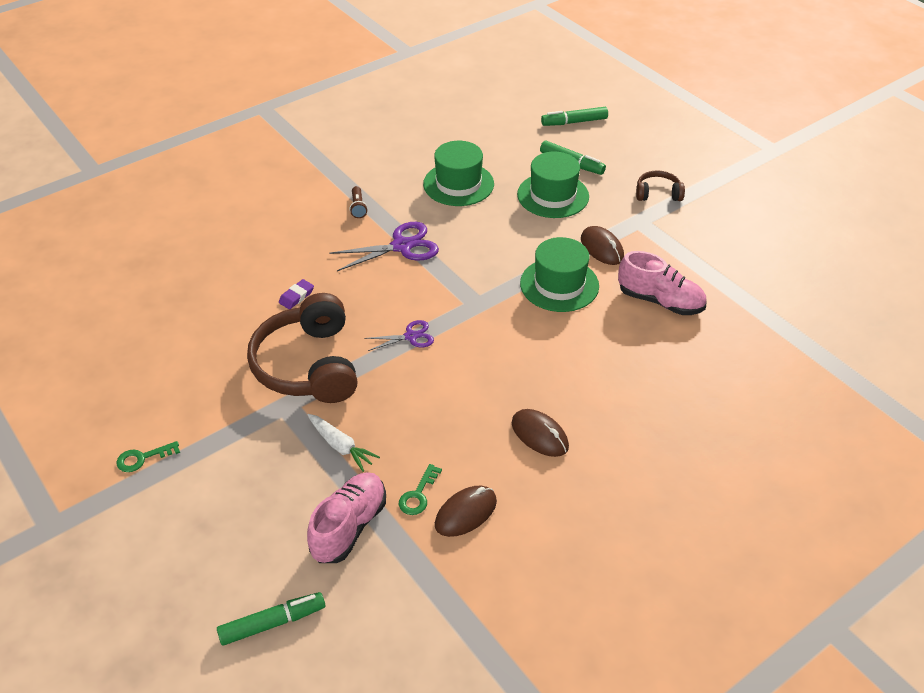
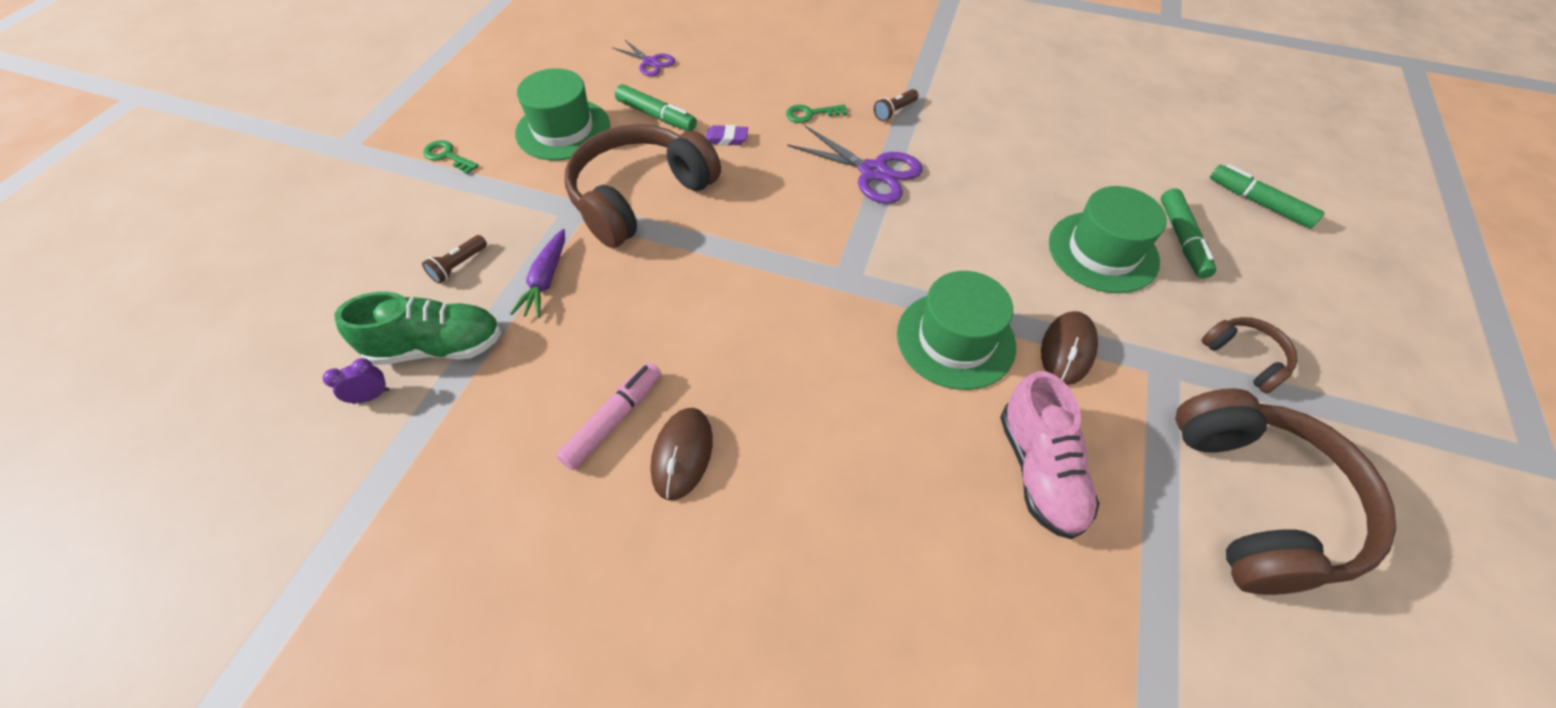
camera: 55 degrees right, 10 degrees up
green marker [217,592,325,646] -> green marker moved to [615,84,697,131]
pink shoe [307,472,386,563] -> green shoe [334,292,501,365]
white carrot [308,414,380,472] -> purple carrot [510,229,565,318]
purple scissors [364,320,434,351] -> purple scissors moved to [613,40,675,76]
green key [399,464,442,515] -> green key moved to [786,105,847,123]
green hat [423,141,494,206] -> green hat moved to [515,68,610,160]
brown mouse [435,486,497,537] -> none
none -> purple clock [323,358,389,404]
none -> brown flashlight [422,235,487,284]
none -> pink marker [556,362,661,470]
none -> brown headphones [1175,388,1396,595]

